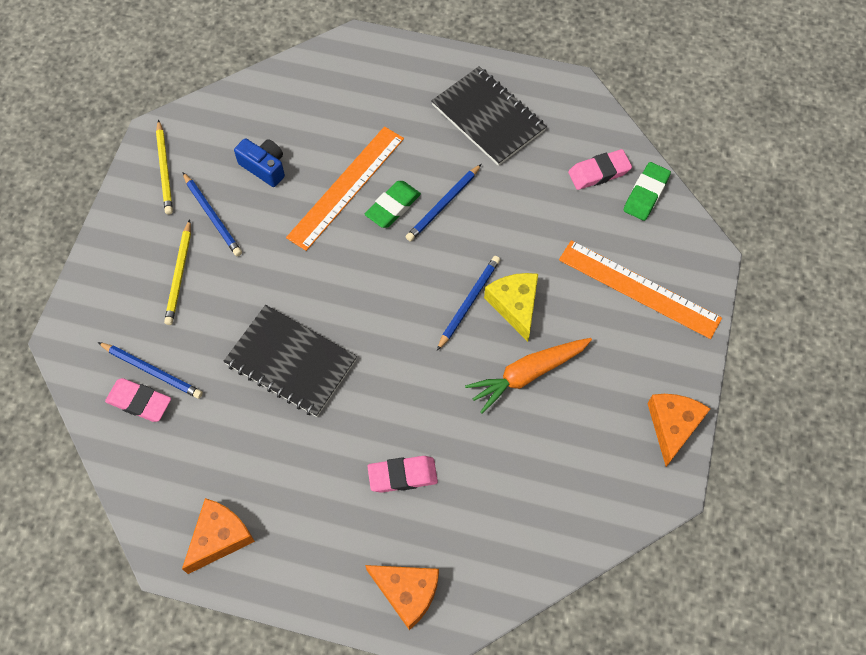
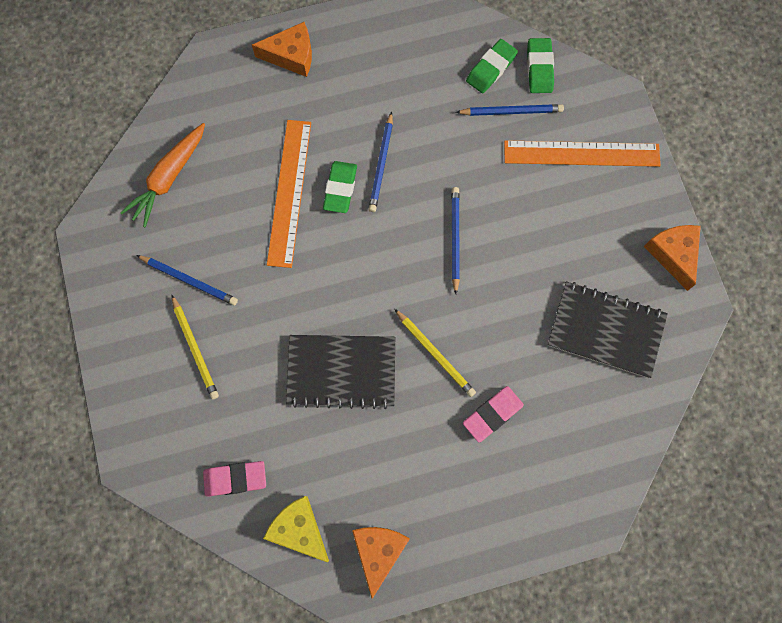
camera: 30 degrees left, 10 degrees up
blue pencil [98,342,203,399] -> blue pencil moved to [456,104,564,116]
yellow pencil [156,120,173,215] -> yellow pencil moved to [395,309,476,397]
blue camera [234,138,285,187] -> none
orange cheese [365,565,439,630] -> orange cheese moved to [252,22,312,77]
black notebook [431,66,547,166] -> black notebook moved to [547,281,668,378]
orange carrot [465,338,592,414] -> orange carrot moved to [120,123,205,227]
yellow cheese [484,273,538,342] -> yellow cheese moved to [263,496,329,562]
pink eraser [568,149,632,190] -> green eraser [466,39,518,93]

